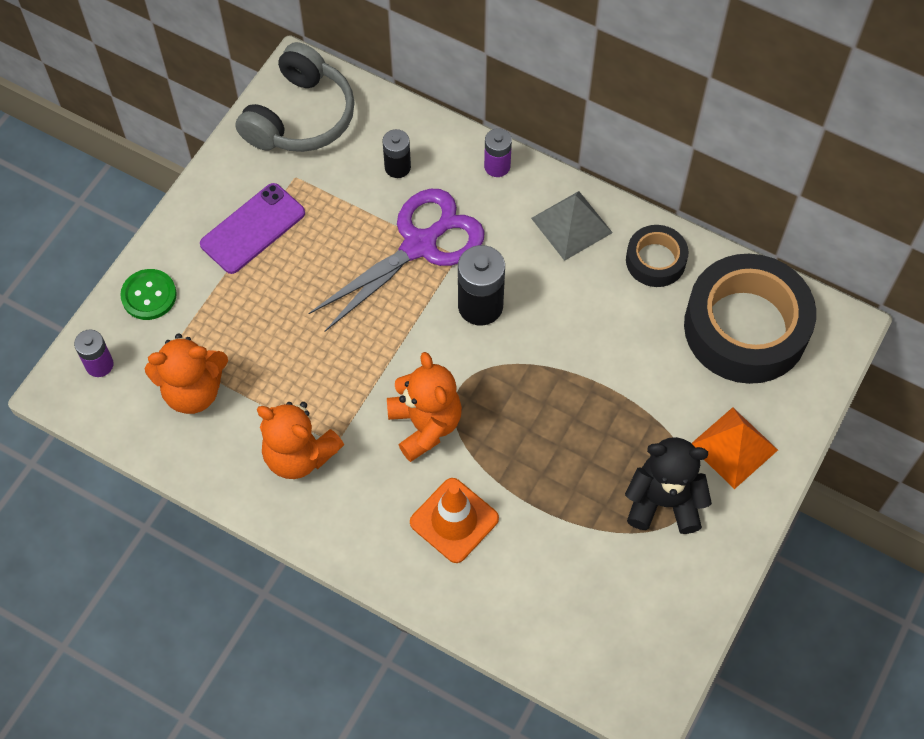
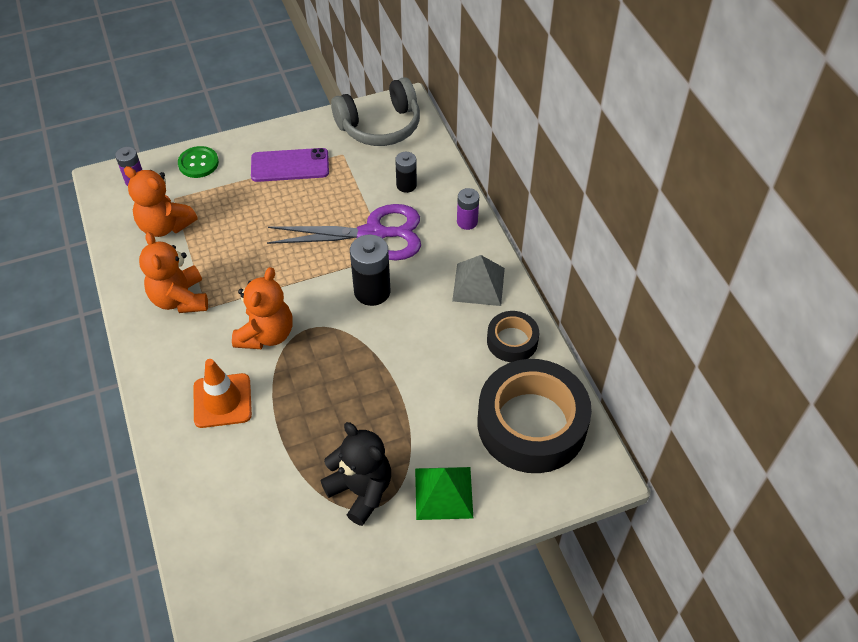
camera: 40 degrees right, 10 degrees down
orange pyramid [691,407,778,489] -> green pyramid [415,467,473,520]

